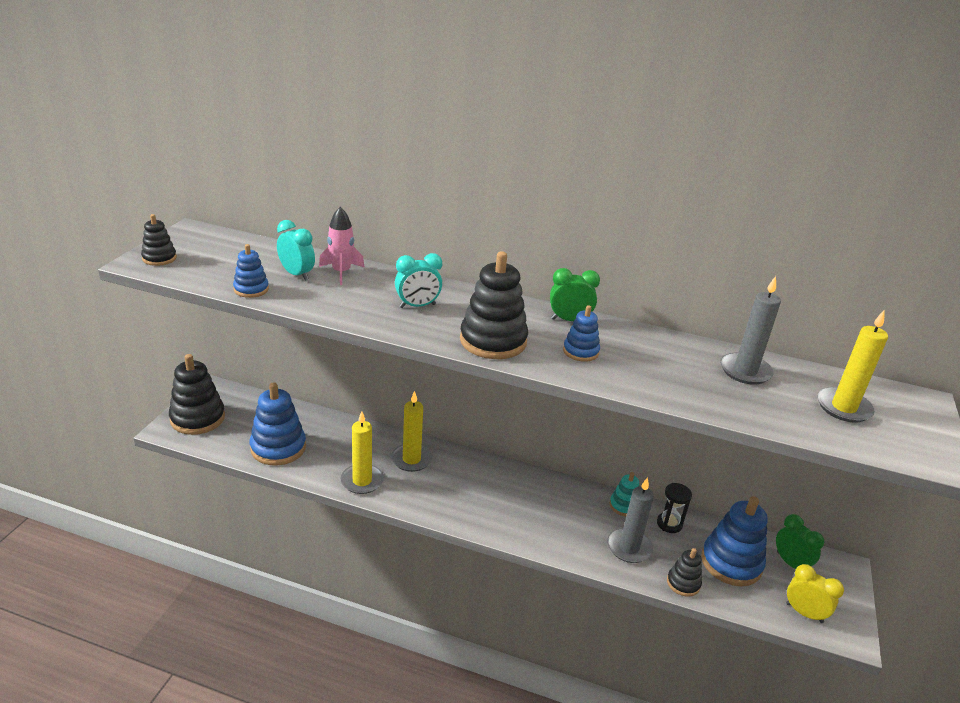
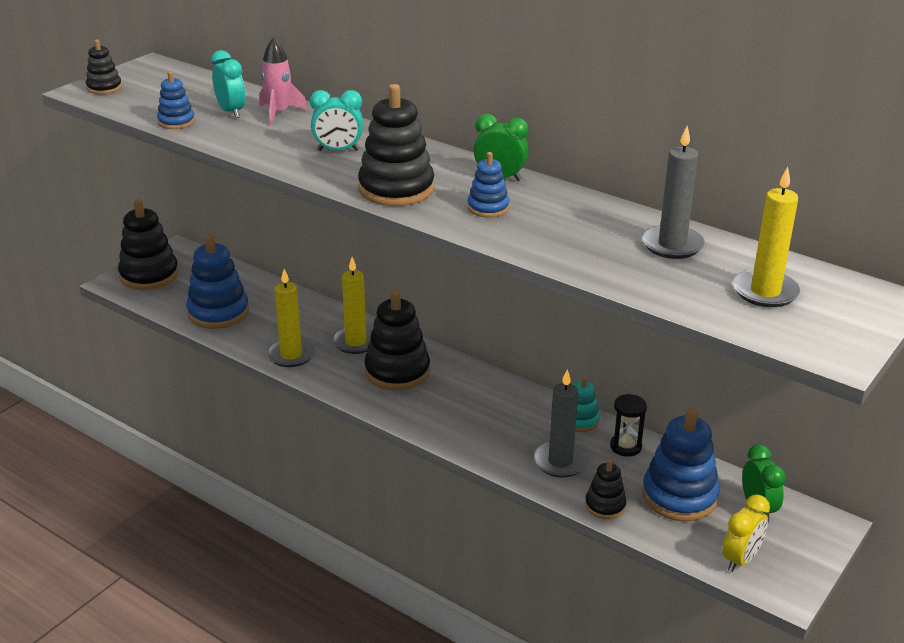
camera: 20 degrees right, 0 degrees up
yellow clock [786,564,844,623] -> yellow clock turned 75 degrees clockwise [722,494,770,572]
none -> black stacking toy [364,290,430,391]

